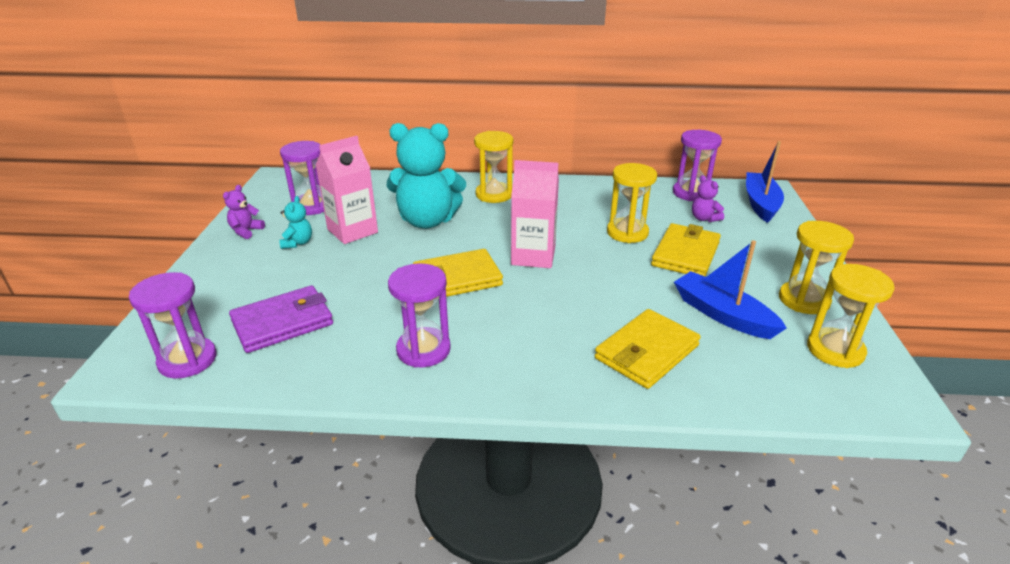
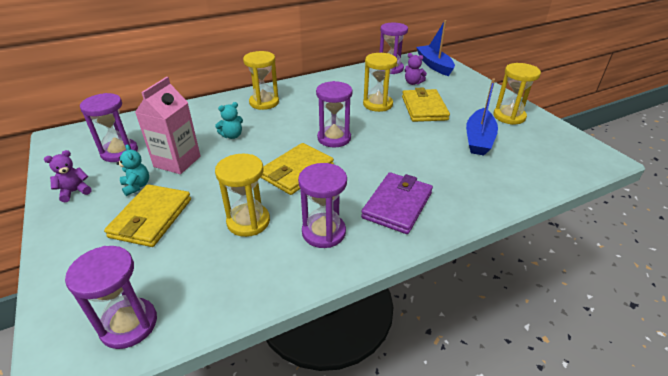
camera: 30 degrees left, 5 degrees up
purple teddy bear [223,185,265,239] -> purple teddy bear turned 60 degrees clockwise [44,150,92,203]
purple wallet [229,285,333,353] -> purple wallet moved to [361,172,433,234]
turquoise teddy bear [387,123,466,229] -> turquoise teddy bear [215,102,243,139], size x0.43
pink carton [511,160,559,268] -> purple hourglass [316,81,352,148]
yellow wallet [595,309,701,389] -> yellow wallet moved to [104,184,191,247]
blue boat [674,240,787,339] -> blue boat turned 90 degrees counterclockwise [466,79,498,155]
yellow hourglass [807,264,895,368] -> yellow hourglass moved to [215,154,270,237]

